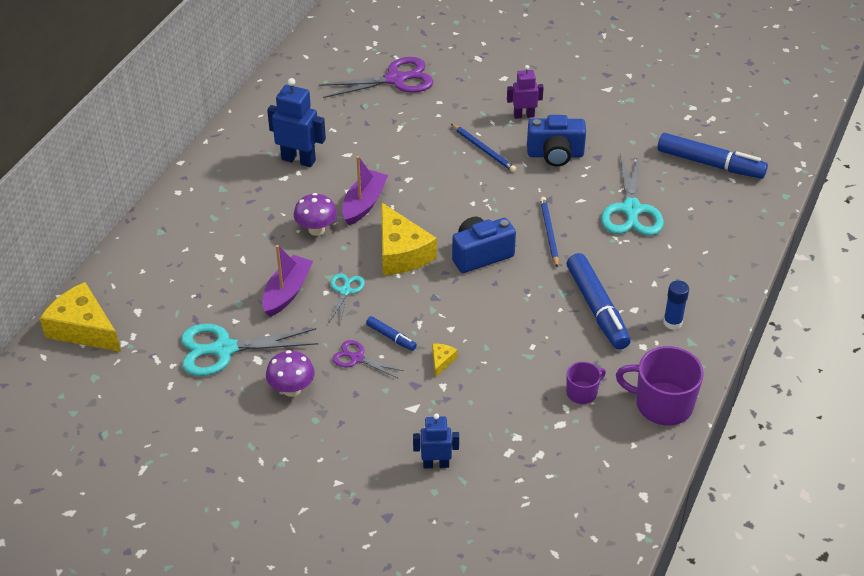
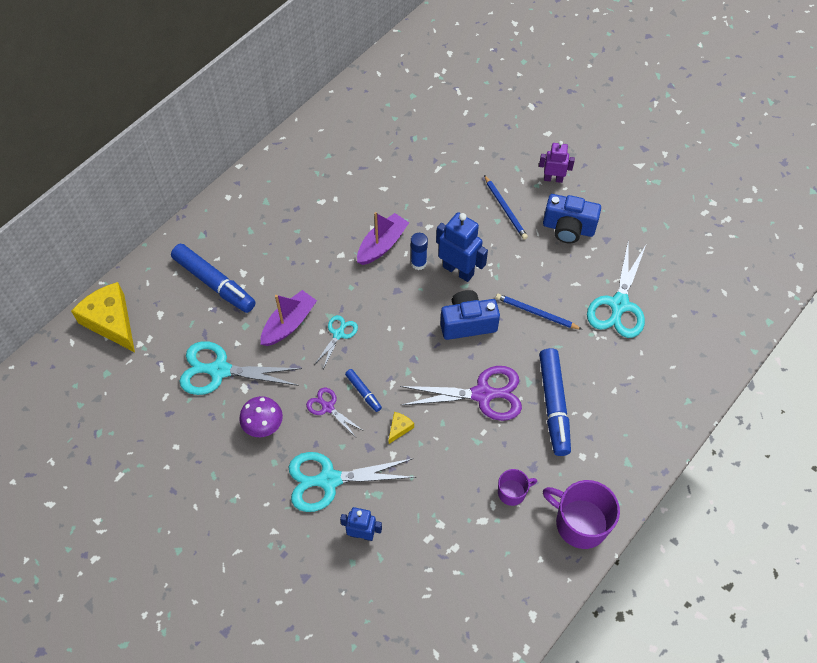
camera: 15 degrees right, 15 degrees up
blue robot [267,78,326,167] -> blue robot moved to [436,212,488,282]
purple mushroom [294,193,337,236] -> none
purple scissors [319,57,433,98] -> purple scissors moved to [400,366,522,421]
yellow cheese [381,202,437,275] -> none
blue pencil [540,197,559,268] -> blue pencil turned 75 degrees counterclockwise [496,293,582,330]
blue marker [657,133,768,179] -> blue marker moved to [171,244,256,313]
blue glue stick [663,280,689,330] -> blue glue stick moved to [411,233,428,270]
none -> turquoise scissors [289,452,417,512]

